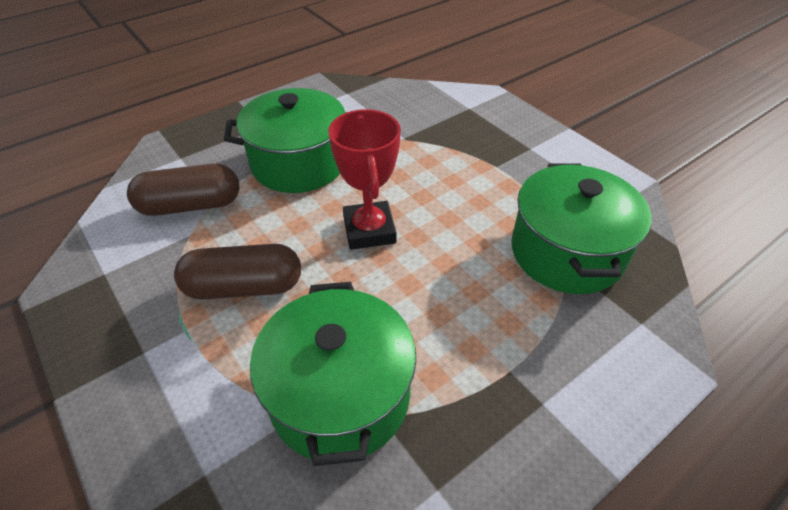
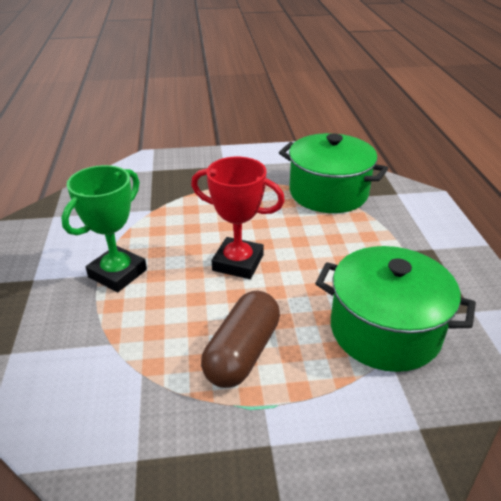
camera: 60 degrees left, 10 degrees down
brown capsule [127,163,239,216] -> none
green pot [224,88,347,193] -> green trophy [61,165,147,292]

